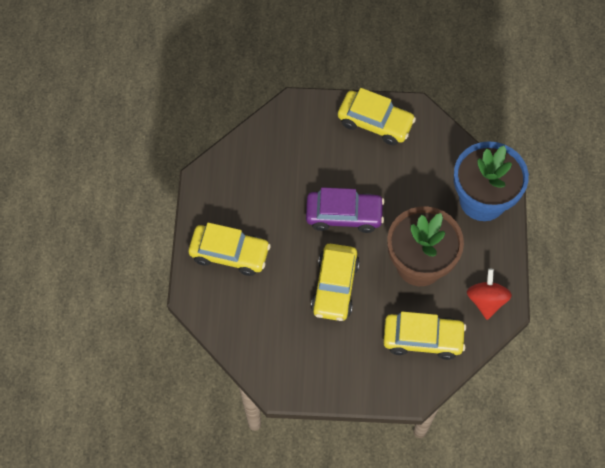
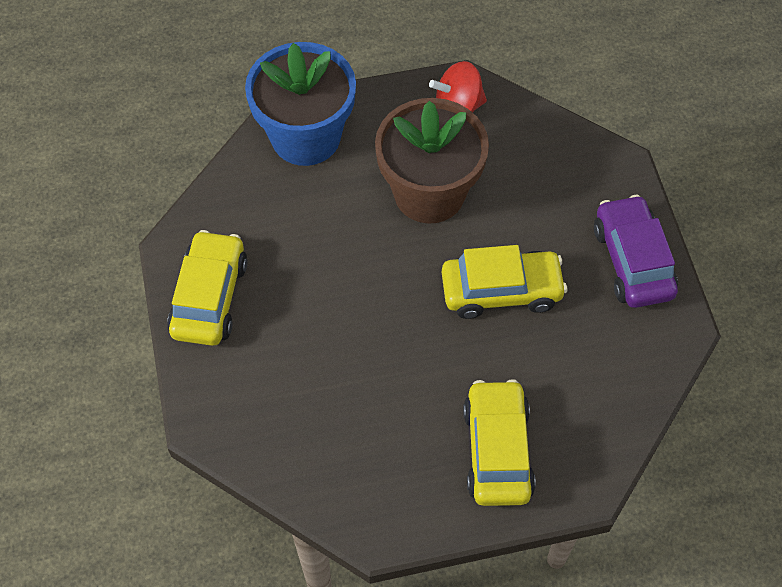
camera: 105 degrees left, 5 degrees down
purple car [306,187,385,233] -> purple car moved to [594,195,678,308]
yellow car [383,312,466,360] -> none

